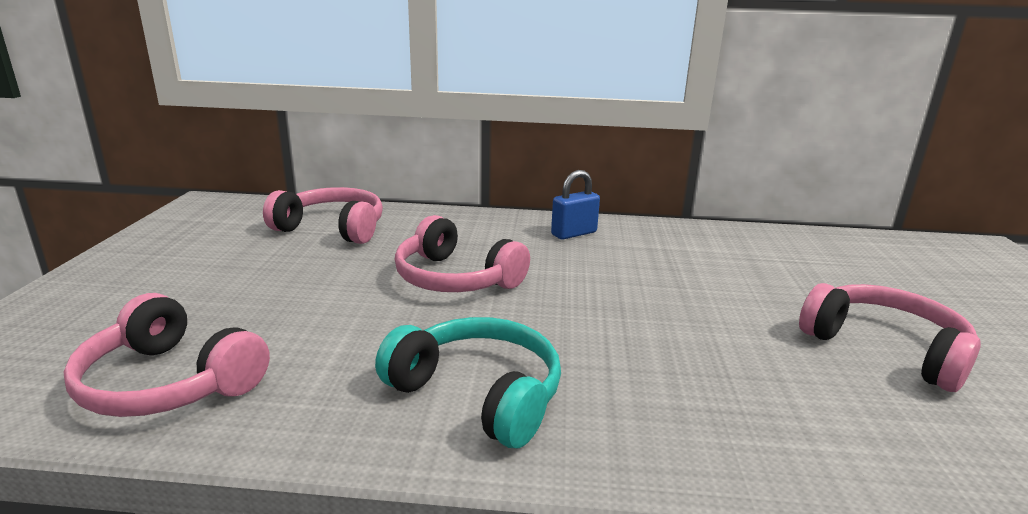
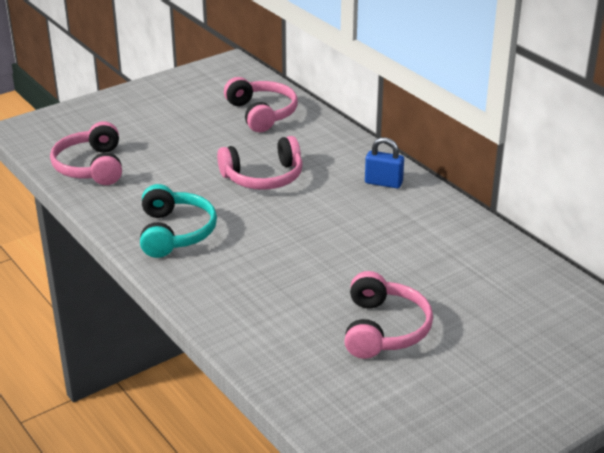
camera: 50 degrees right, 10 degrees up
pink headphones [395,215,530,292] -> pink headphones turned 105 degrees counterclockwise [217,136,303,190]

